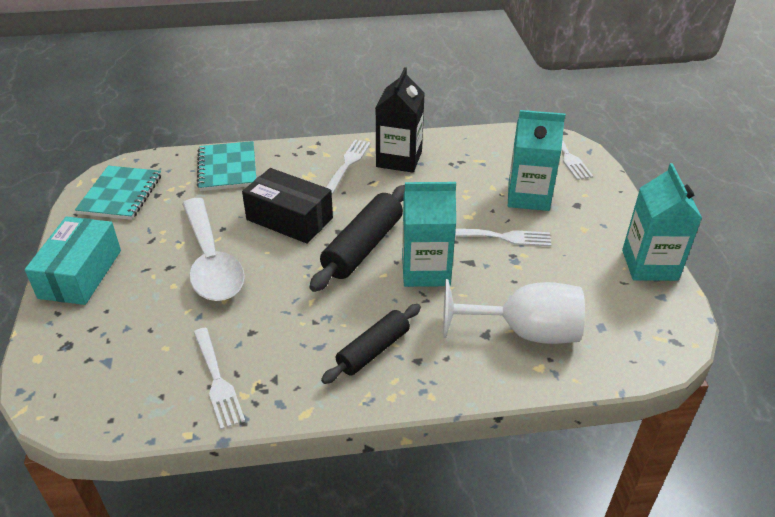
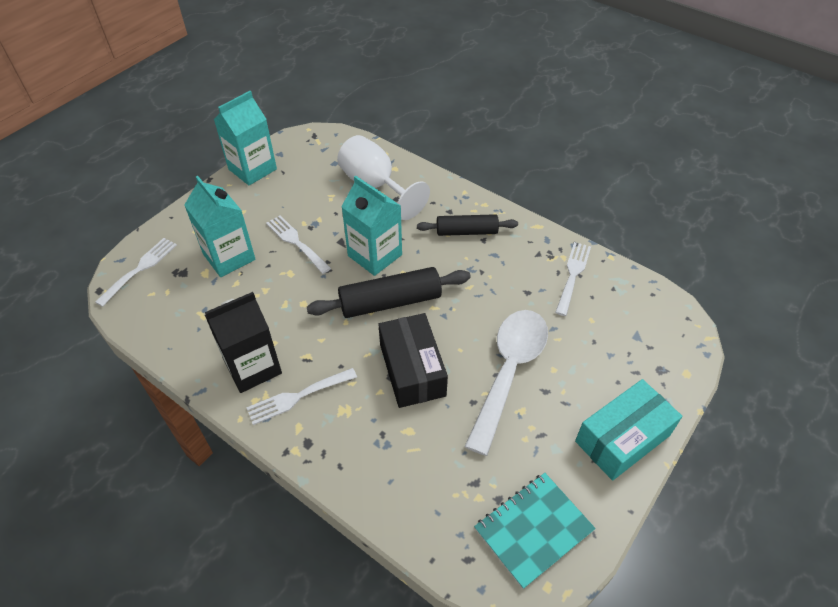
camera: 135 degrees left, 10 degrees up
turquoise notebook [197,141,256,191] -> none

